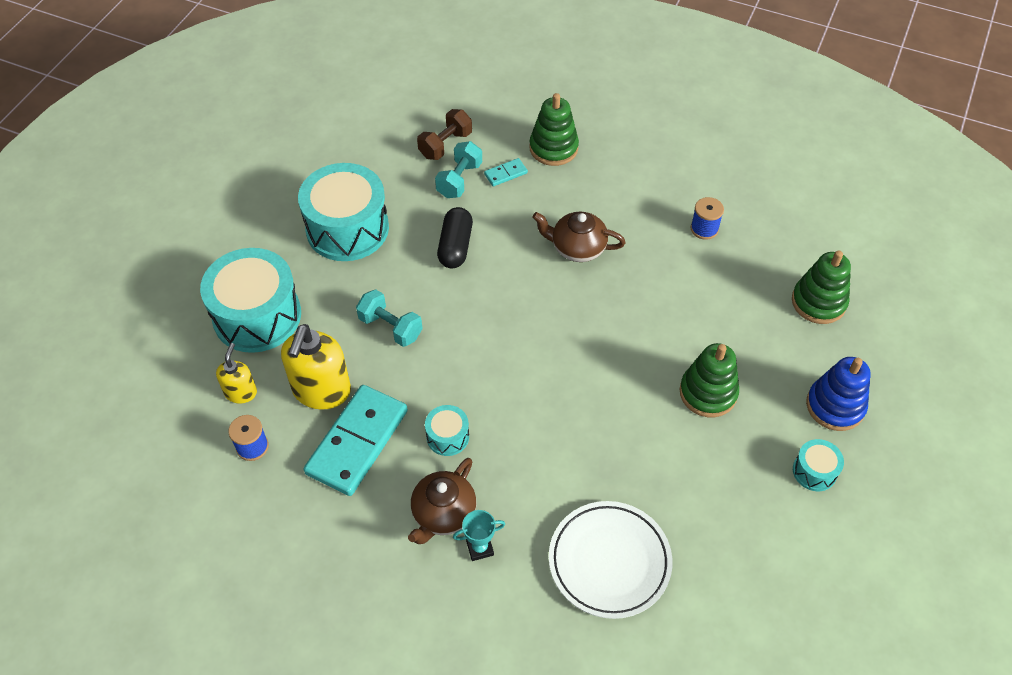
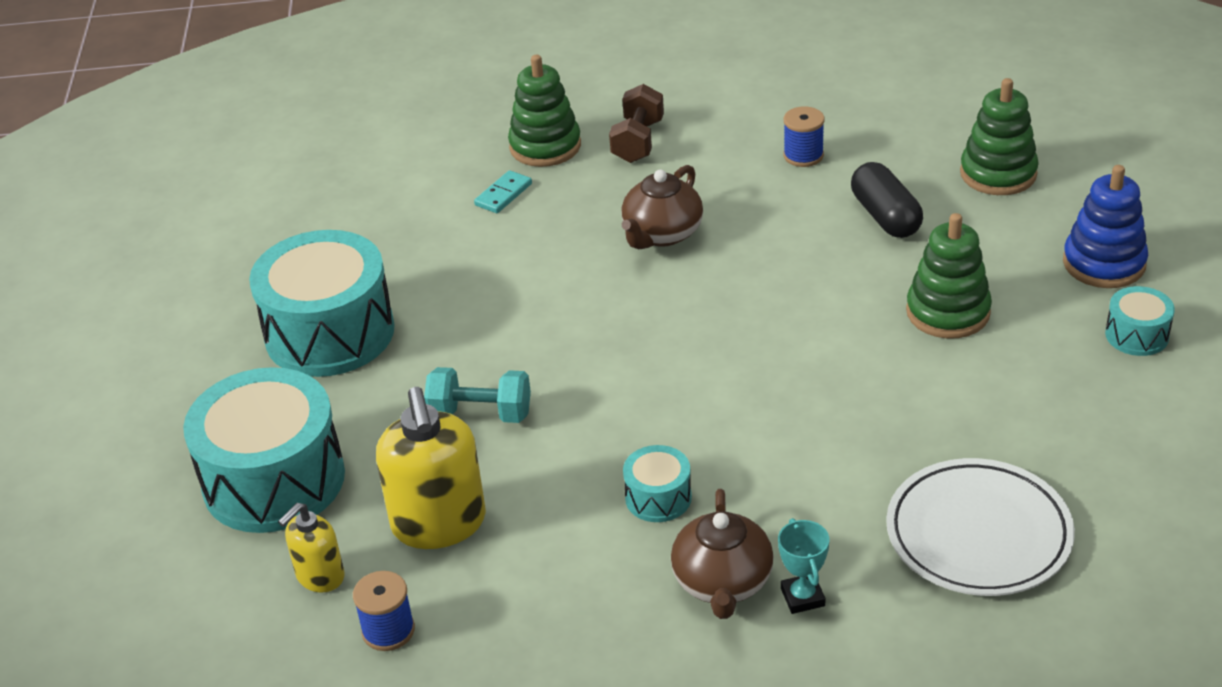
camera: 25 degrees left, 15 degrees down
yellow soap dispenser [216,343,257,403] -> yellow soap dispenser turned 120 degrees counterclockwise [278,503,345,592]
turquoise domino [304,385,408,496] -> none
brown dumbbell [417,109,472,160] -> brown dumbbell moved to [609,84,664,163]
turquoise dumbbell [435,141,482,198] -> none
black capsule [437,207,473,268] -> black capsule moved to [851,162,923,238]
turquoise trophy [453,510,505,561] -> turquoise trophy turned 60 degrees counterclockwise [778,518,829,614]
brown teapot [533,212,626,262] -> brown teapot turned 45 degrees counterclockwise [621,165,703,249]

